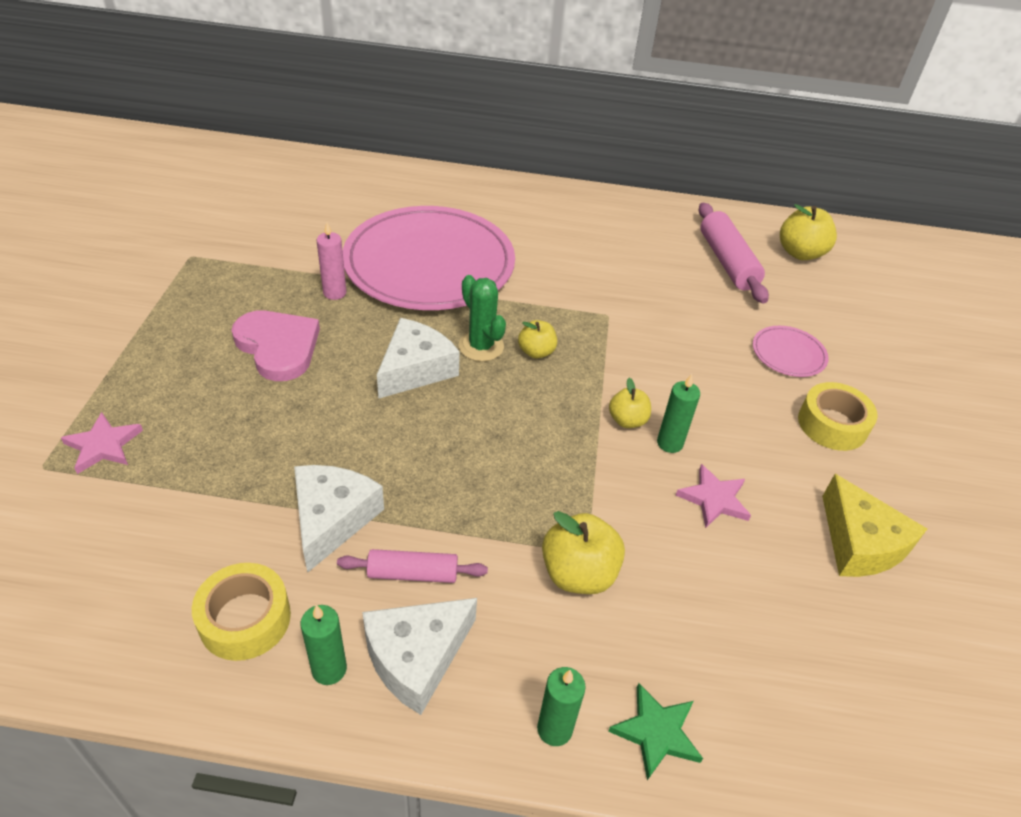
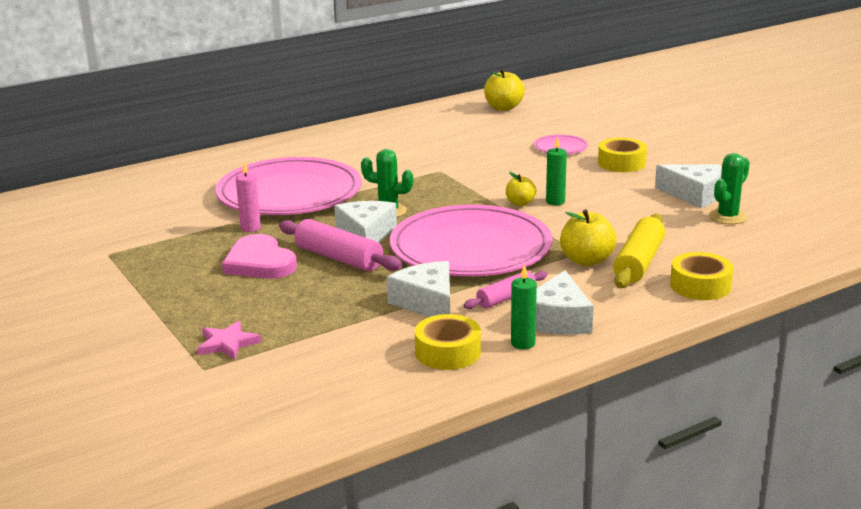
camera: 35 degrees left, 20 degrees down
pink heart [231,310,320,381] -> pink heart turned 135 degrees counterclockwise [222,234,297,279]
yellow apple [518,320,557,359] -> none
green candle [537,667,586,746] -> none
green star [608,683,703,780] -> yellow tape [670,252,733,300]
pink star [676,464,751,528] -> none
pink rolling pin [699,203,769,303] -> pink rolling pin moved to [279,219,402,271]
yellow cheese [822,474,927,577] -> white cheese [655,164,722,208]
none -> pink plate [390,204,552,277]
none -> yellow rolling pin [613,214,665,288]
none -> green cactus [709,153,750,224]

